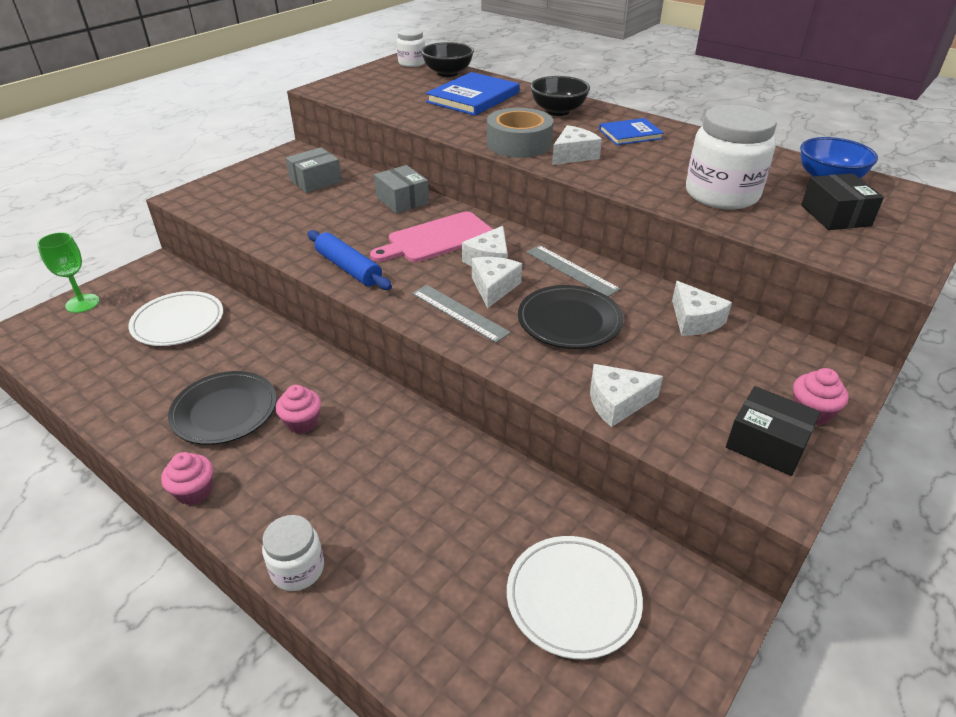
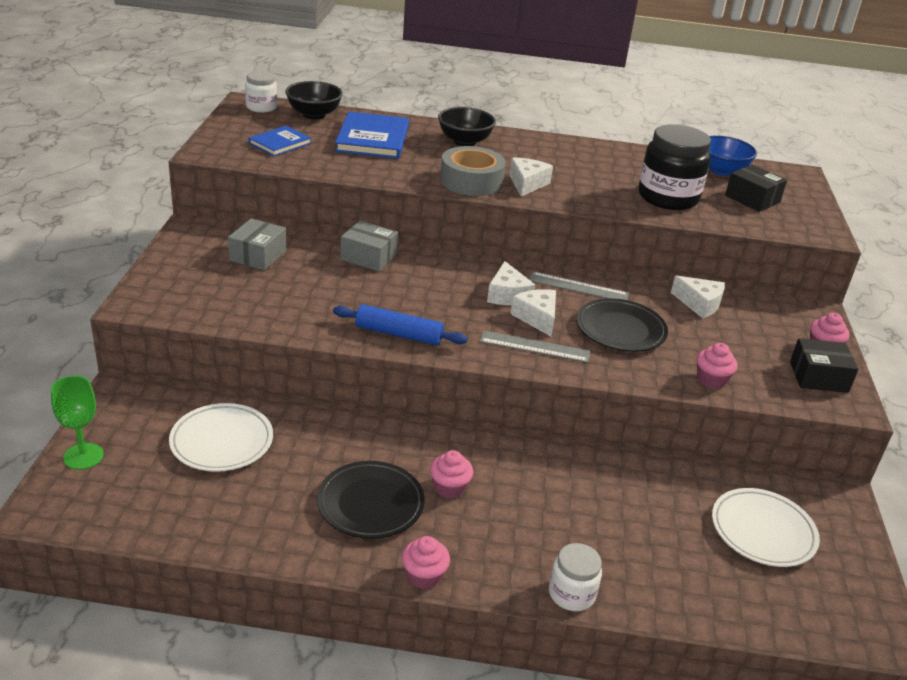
camera: 35 degrees left, 5 degrees down
pink cutting board [370,211,493,262] -> none
white cheese [590,364,663,427] -> pink cupcake [696,343,738,389]
blue book [599,118,664,145] -> blue book moved to [249,126,312,156]
white jar [686,105,777,210] -> black jar [639,124,711,210]

